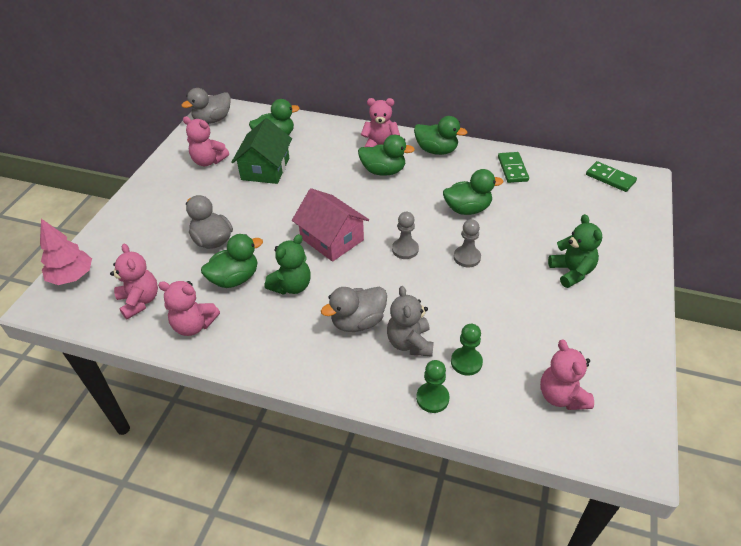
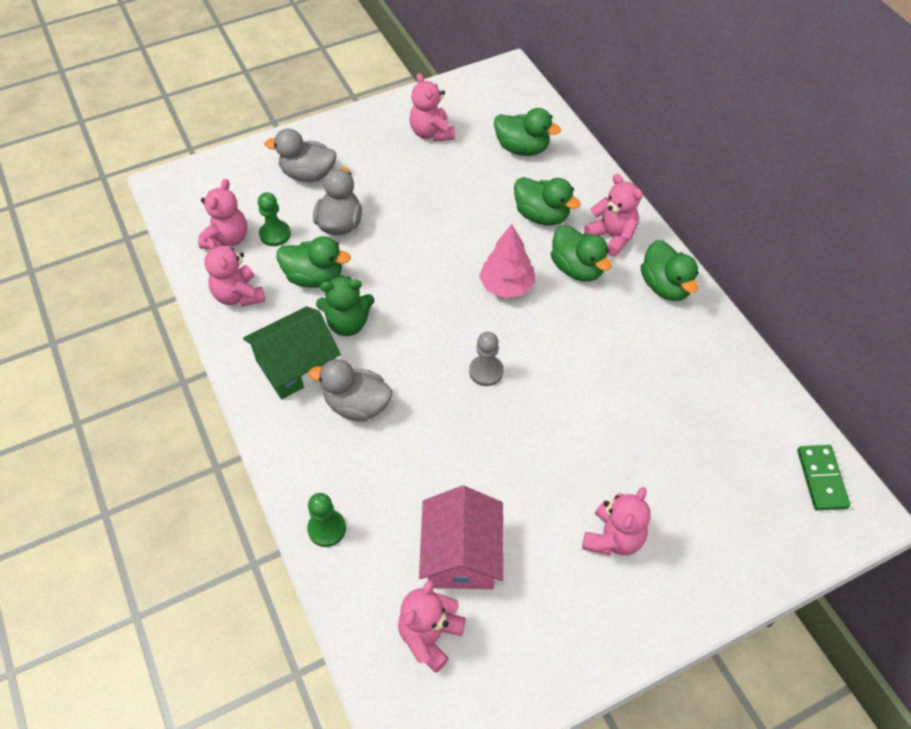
camera: 45 degrees right, 10 degrees up
pink tree [40,219,92,285] -> pink tree moved to [479,224,536,298]
grey duck [182,88,231,124] -> grey duck moved to [265,129,336,182]
green house [231,118,292,184] -> green house moved to [243,306,341,399]
pink house [292,188,369,262] -> pink house moved to [419,486,504,589]
grey teddy bear [387,286,434,357] -> none
green duck [443,169,503,215] -> green duck moved to [514,177,581,225]
green pawn [451,324,483,376] -> green pawn moved to [258,192,291,246]
grey pawn [454,219,481,267] -> none
green domino [498,152,529,183] -> none
green teddy bear [548,214,602,288] -> pink teddy bear [582,487,651,555]

